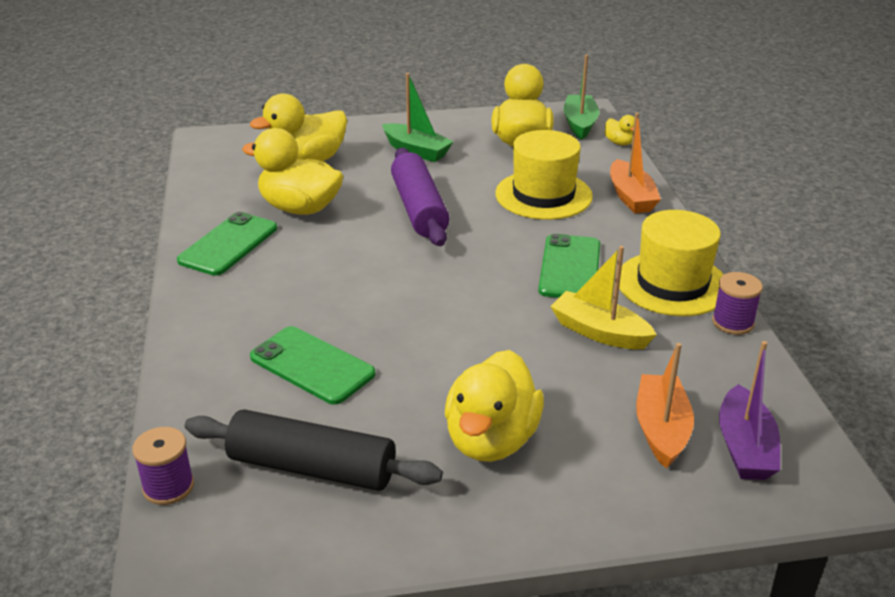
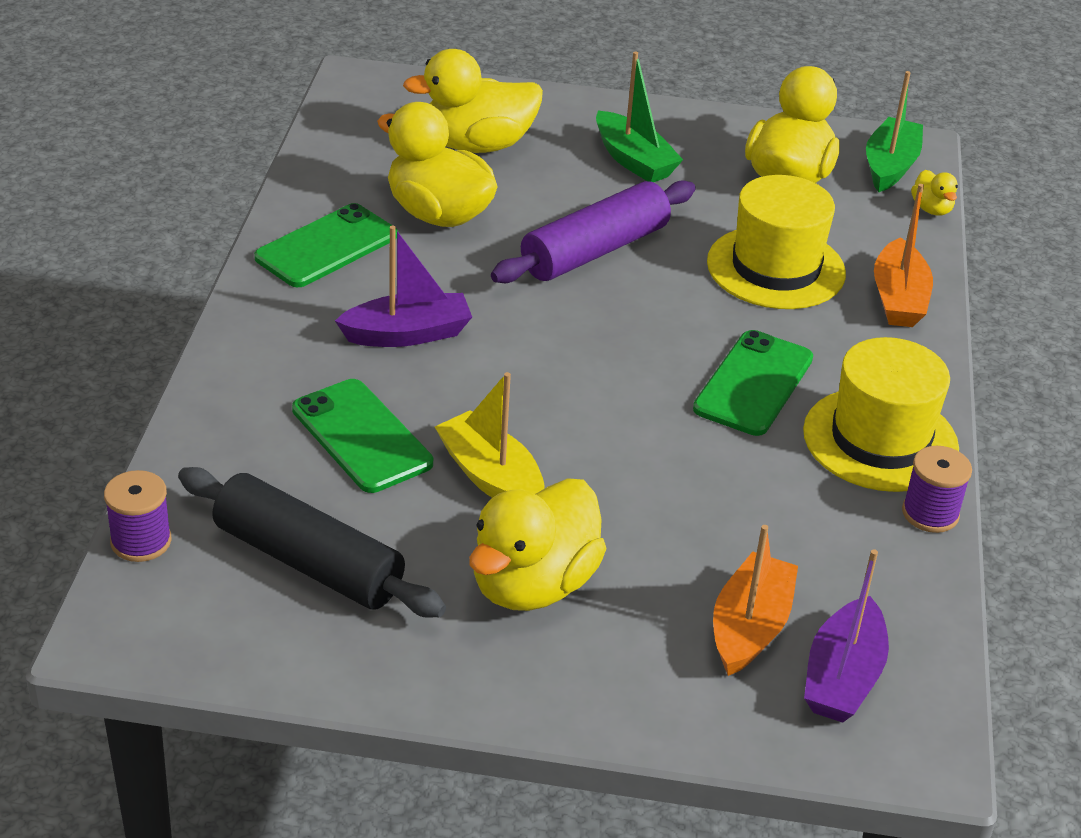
camera: 15 degrees right, 5 degrees up
purple rolling pin [391,148,450,246] -> purple rolling pin turned 45 degrees clockwise [491,180,696,283]
yellow boat [550,246,657,349] -> yellow boat moved to [435,372,545,498]
none -> purple boat [335,226,472,347]

